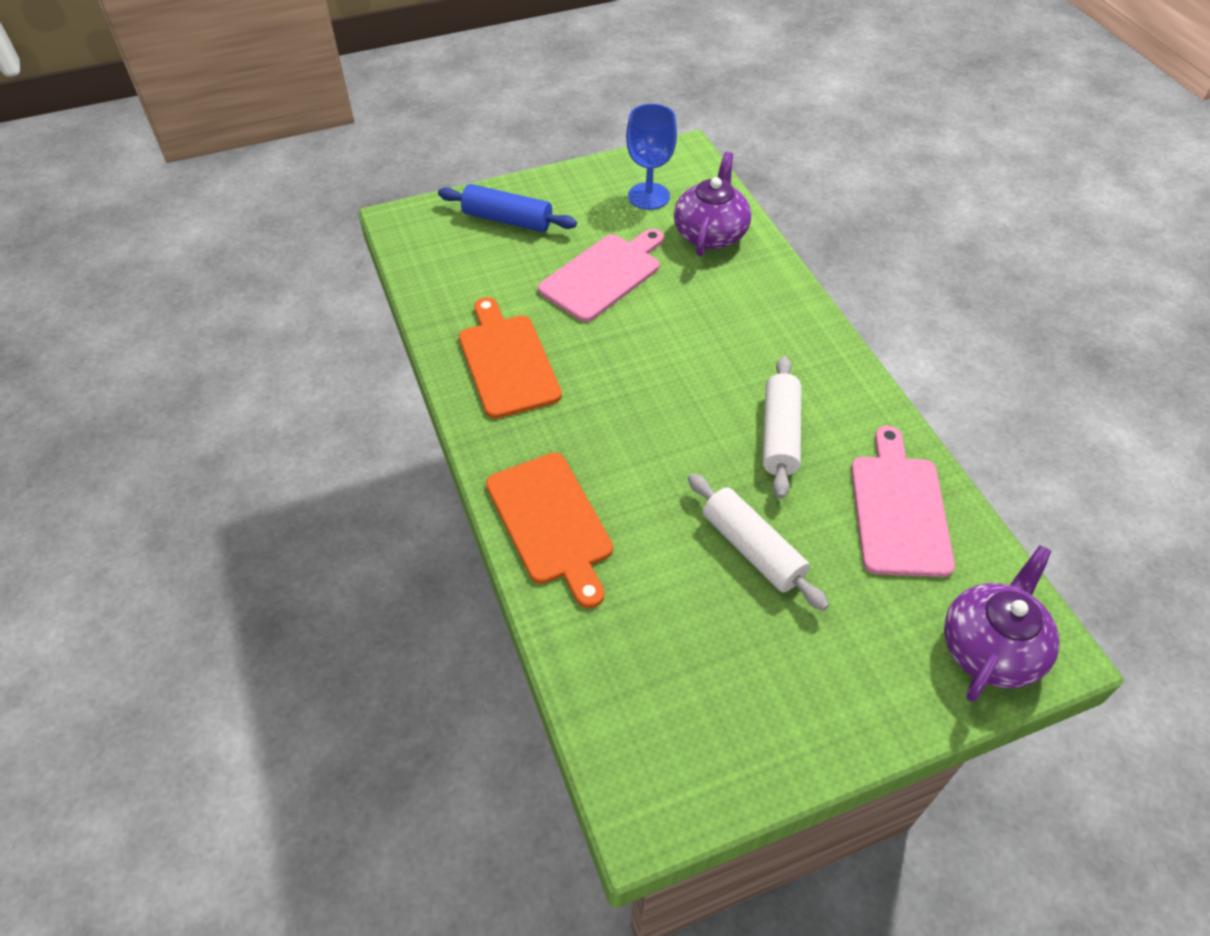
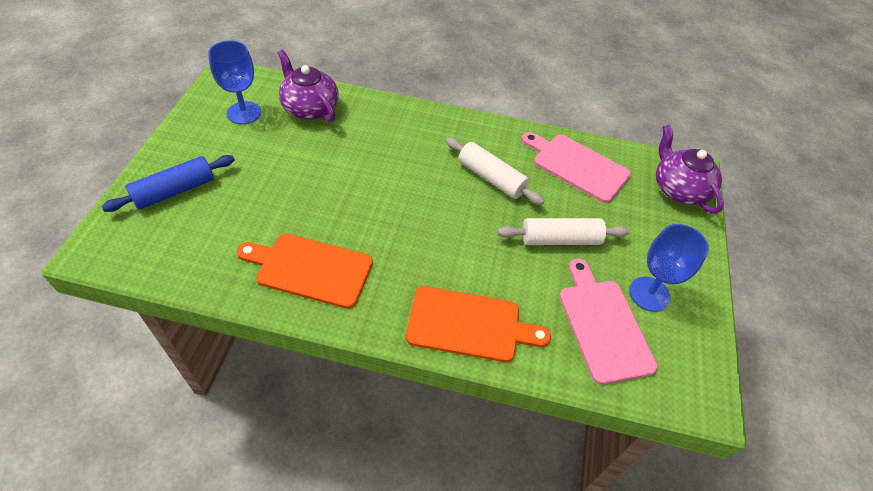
camera: 60 degrees left, 0 degrees up
pink cutting board [538,228,664,322] -> pink cutting board moved to [559,259,658,385]
none -> blue goblet [629,224,709,312]

